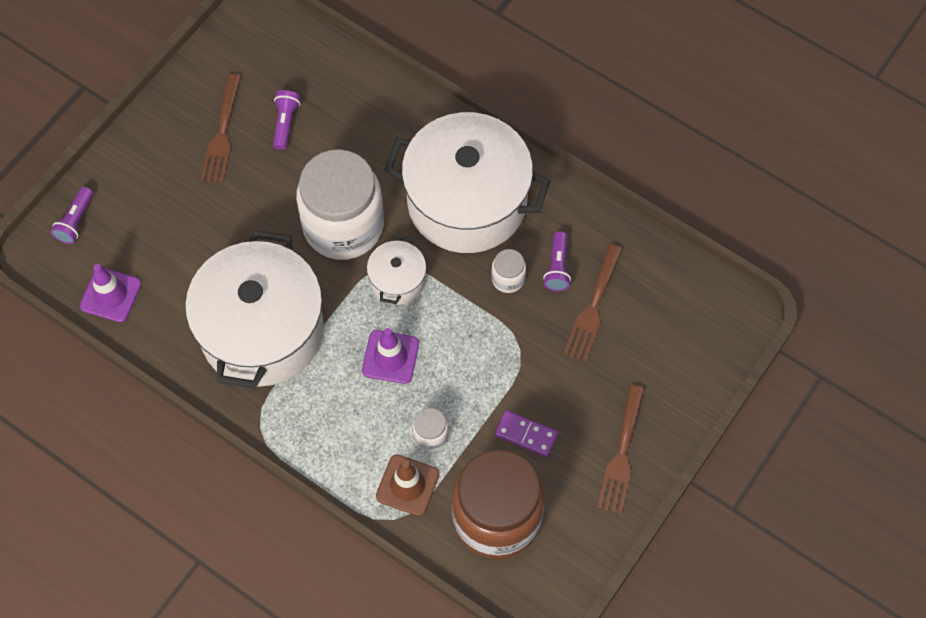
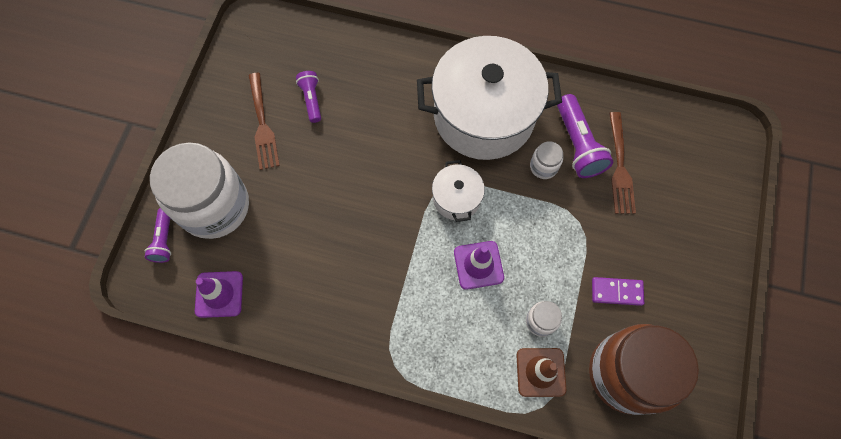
camera: 20 degrees left, 5 degrees up
white pot [185,230,324,389] -> none
white jar [296,149,384,260] -> white jar moved to [150,142,249,239]
purple flashlight [543,231,571,291] -> purple flashlight [557,94,613,178], size x1.66
brown fork [598,385,644,514] -> none

